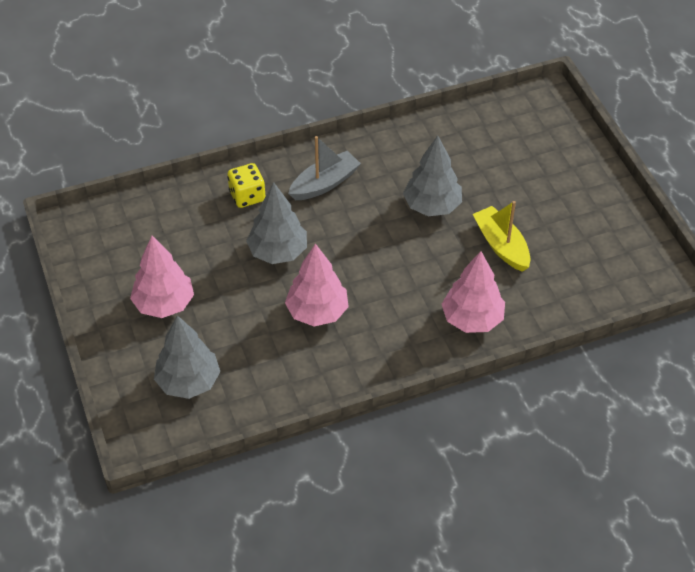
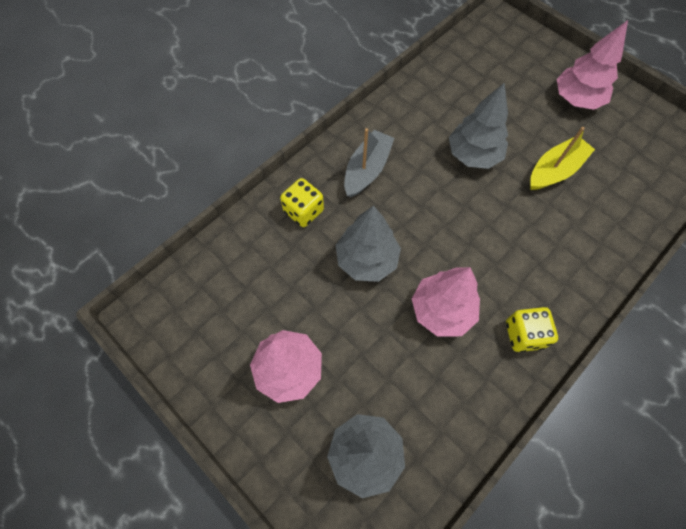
camera: 25 degrees left, 15 degrees up
pink tree [442,251,505,333] -> pink tree moved to [557,20,628,110]
yellow boat [473,201,530,272] -> yellow boat turned 105 degrees clockwise [530,127,595,190]
none -> yellow dice [506,307,558,352]

